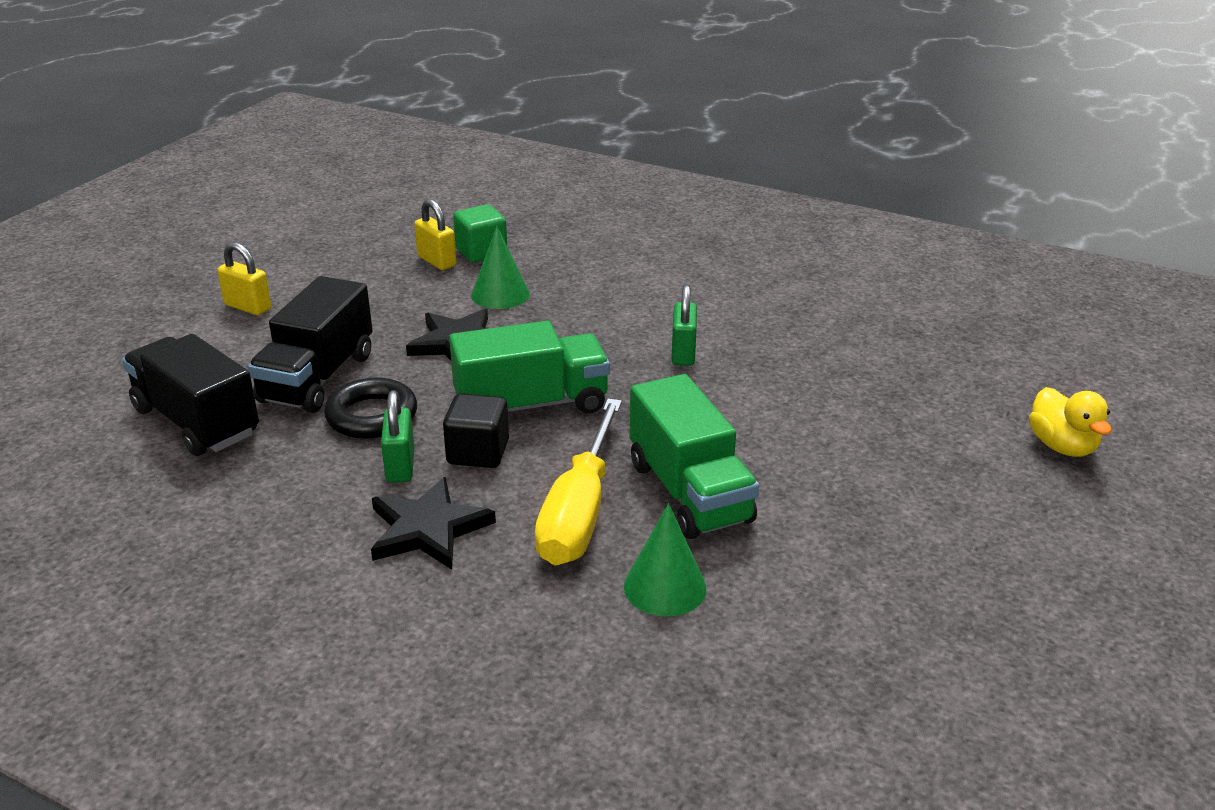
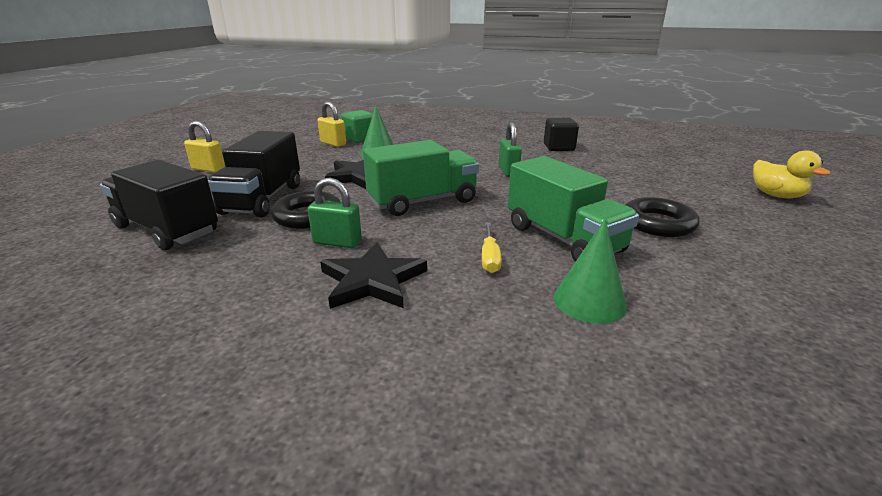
camera: 10 degrees left, 5 degrees down
green padlock [381,390,414,483] -> green padlock turned 60 degrees counterclockwise [308,178,362,248]
black cube [443,393,509,468] -> black cube moved to [544,118,579,151]
yellow screwdriver [535,399,622,565] -> yellow screwdriver [482,222,502,273], size x0.46
none -> black ring [625,197,700,237]

